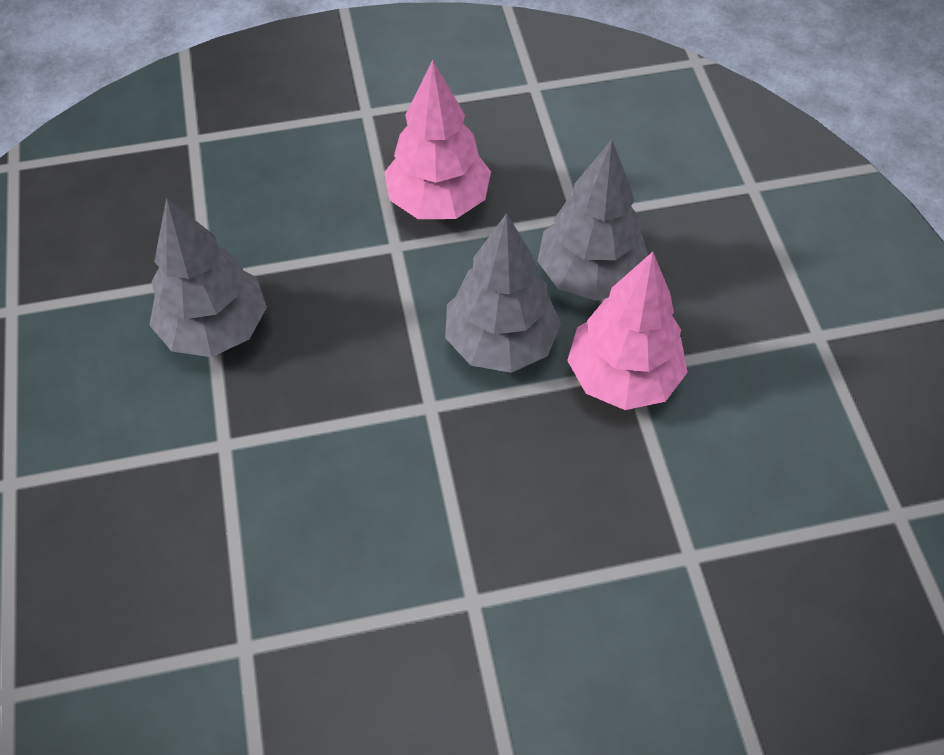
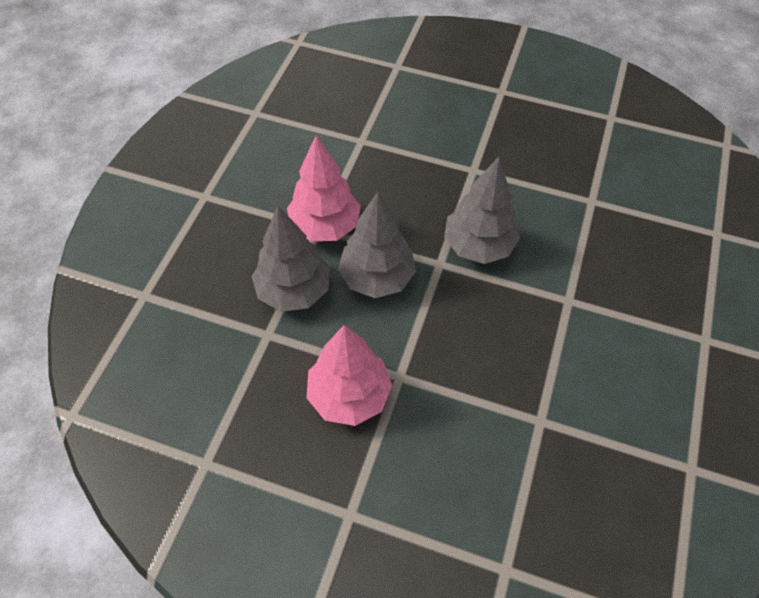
camera: 150 degrees left, 0 degrees up
grey tree [150,197,267,357] -> grey tree moved to [444,157,520,264]

